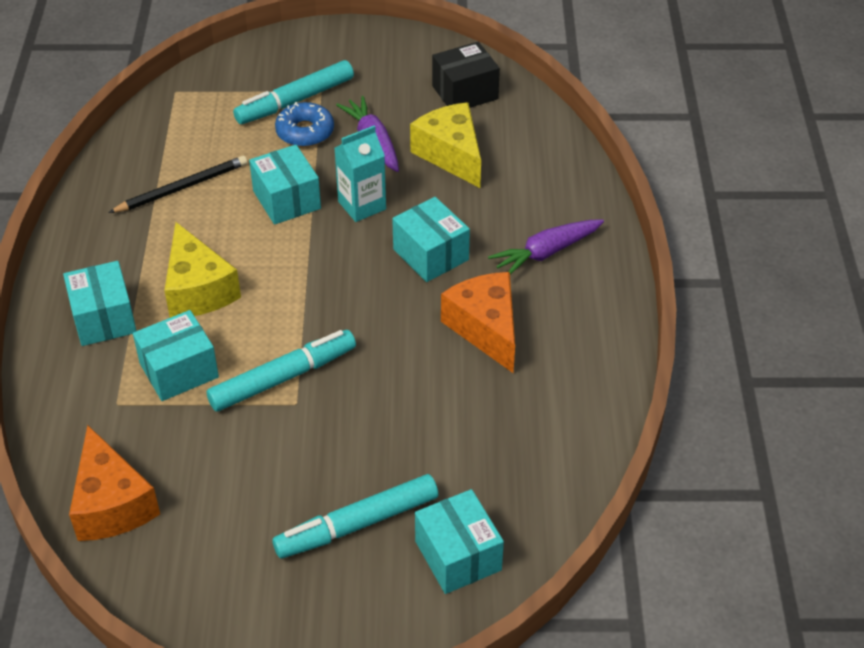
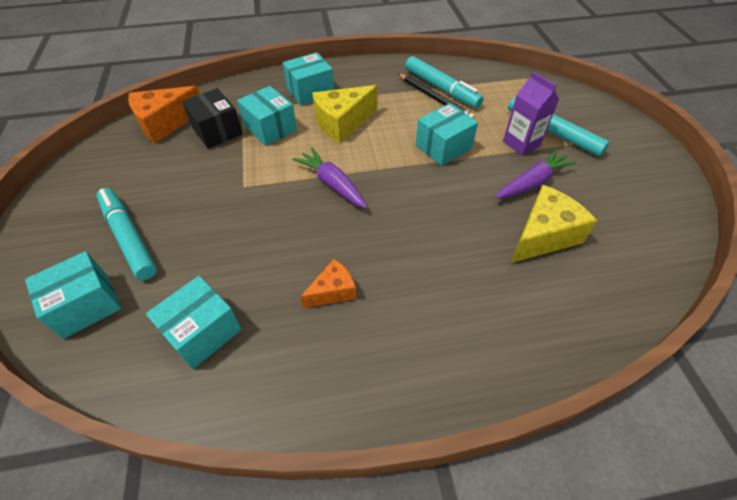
camera: 80 degrees right, 5 degrees up
turquoise marker [207,330,356,412] -> turquoise marker moved to [405,56,484,108]
blue donut [275,102,334,147] -> purple carton [503,71,559,156]
turquoise carton [335,126,386,222] -> none
turquoise box [392,197,470,282] -> turquoise box moved to [146,276,242,369]
black box [432,42,500,108] -> black box moved to [182,88,243,149]
orange cheese [441,272,515,373] -> orange cheese [300,259,356,308], size x0.60
purple carrot [488,219,604,274] -> purple carrot moved to [293,147,367,208]

